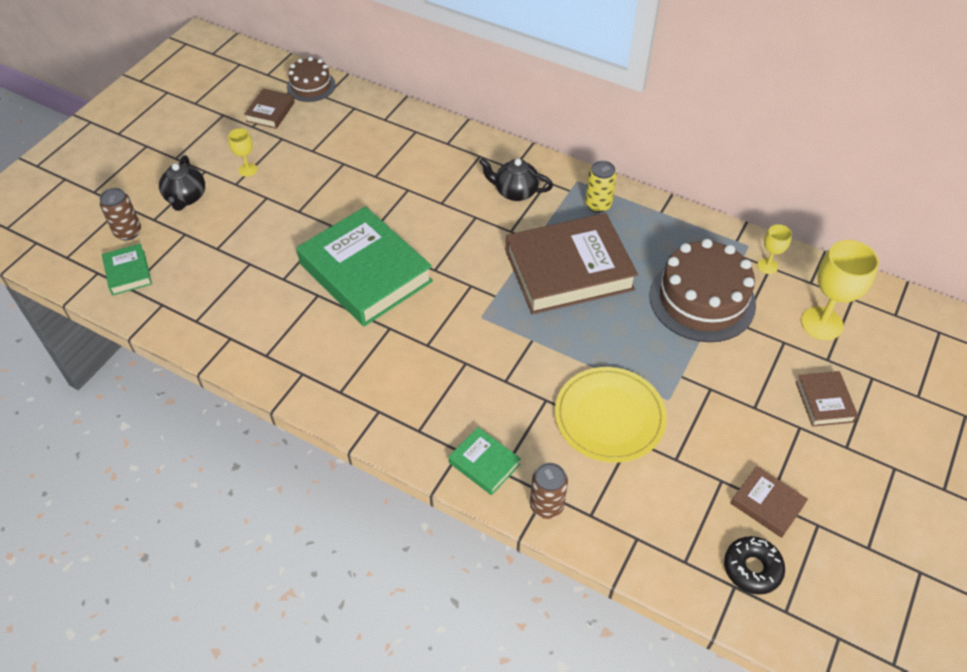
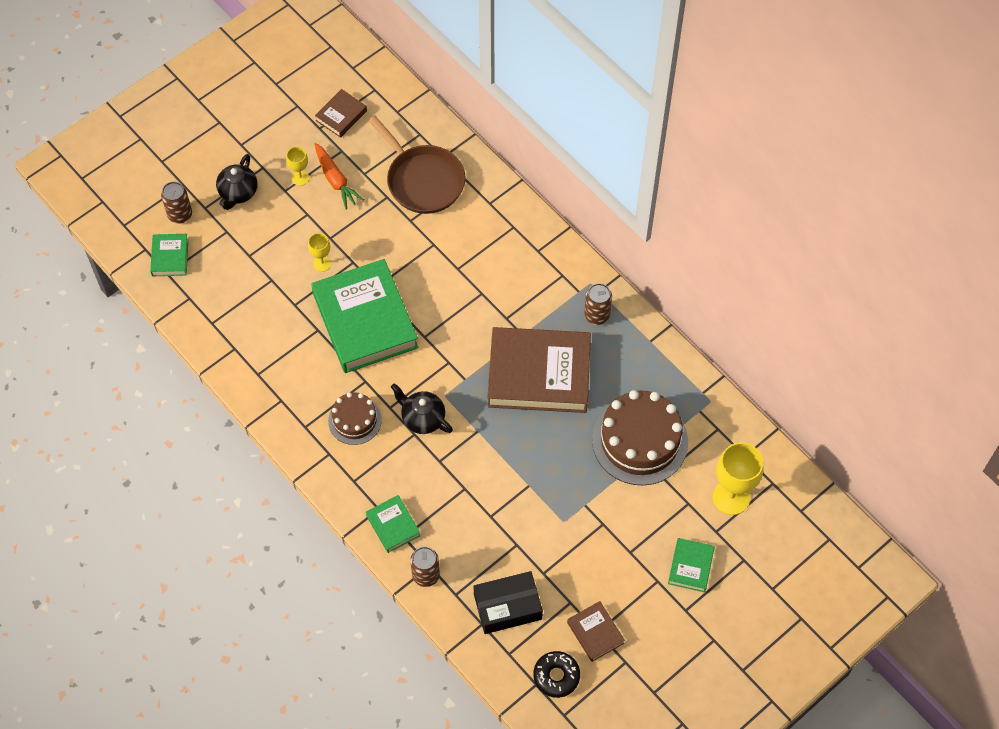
camera: 20 degrees right, 10 degrees up
brown cake [287,57,335,102] -> brown cake moved to [328,392,382,445]
black teapot [479,158,553,201] -> black teapot moved to [391,383,453,434]
yellow plate [555,367,667,463] -> none
yellow can [585,161,617,213] -> brown can [584,283,612,325]
yellow goblet [757,224,792,274] -> yellow goblet moved to [308,233,331,272]
brown book [795,371,858,427] -> green book [668,538,715,592]
none -> orange carrot [314,143,364,209]
none -> brown pan [368,115,466,214]
none -> black box [474,571,543,634]

